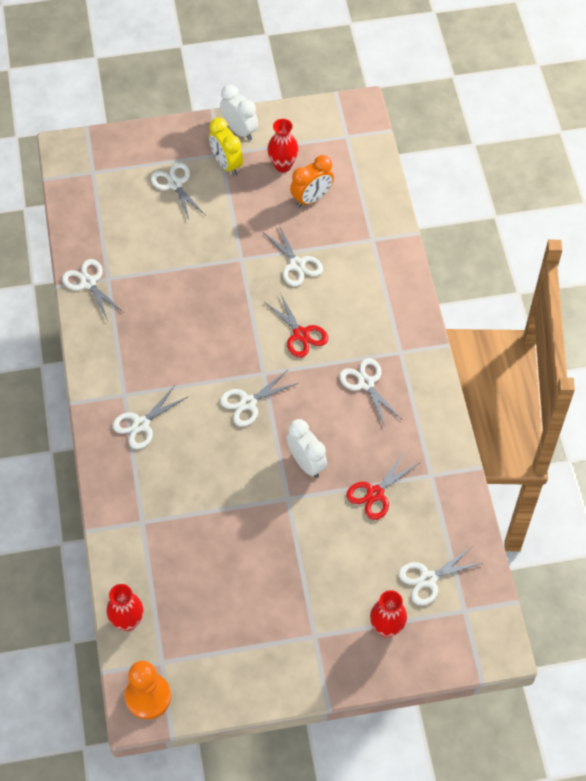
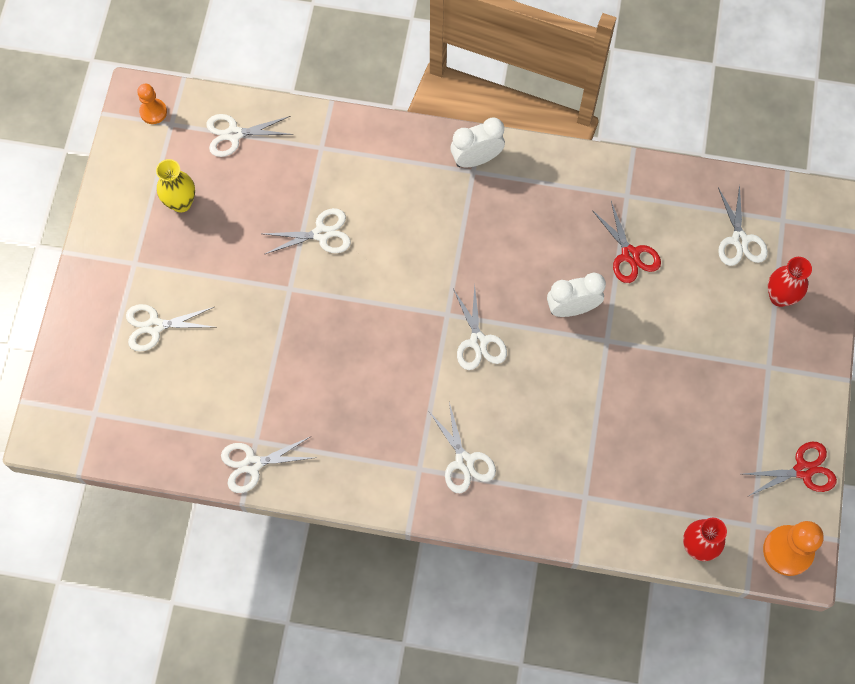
camera: 70 degrees left, 10 degrees up
yellow clock [209,117,243,176] -> none
white clock [220,85,258,141] -> white clock moved to [450,118,505,167]
red scissors [266,293,328,358] -> red scissors moved to [744,442,837,497]
red vase [267,119,299,173] -> yellow vase [156,159,195,213]
orange clock [290,155,334,207] -> none
white scissors [339,358,402,426] -> white scissors moved to [206,114,293,157]
none -> orange pawn [137,84,167,124]

